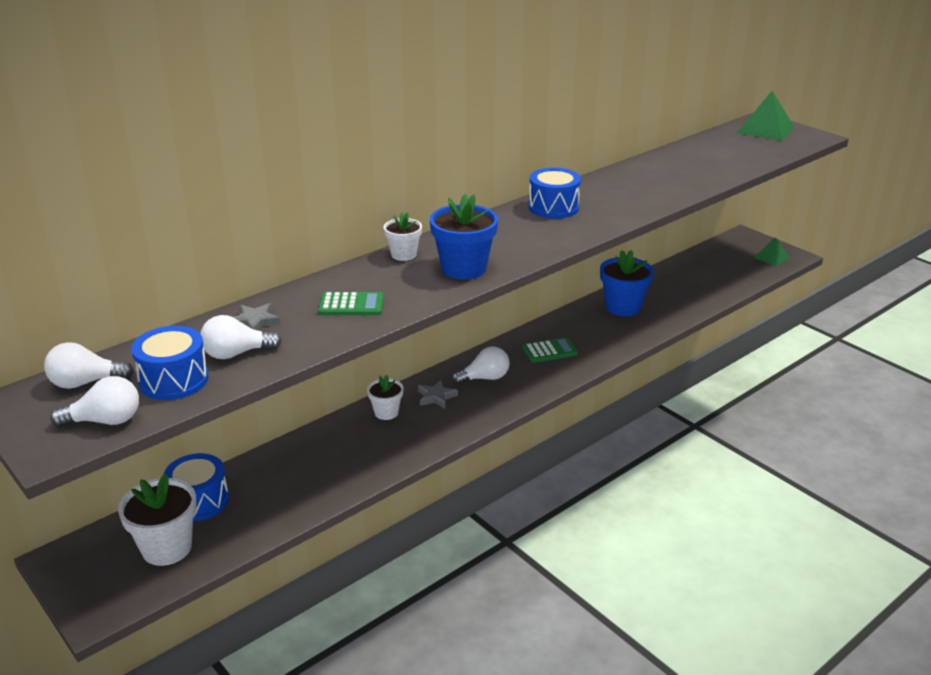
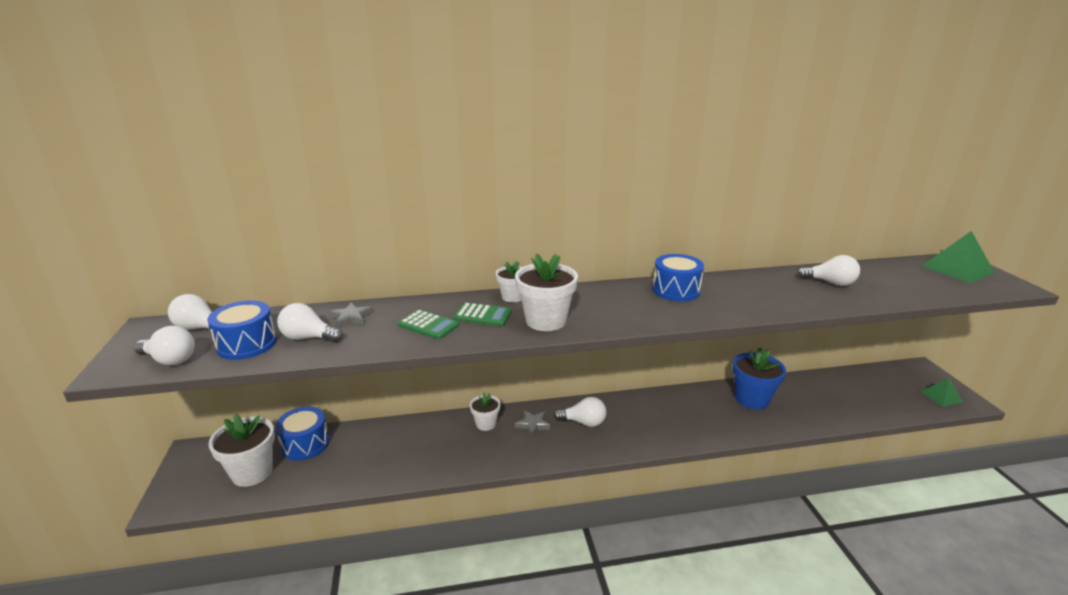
camera: 30 degrees right, 5 degrees down
blue flower pot [430,194,498,280] -> white flower pot [515,254,578,331]
green calculator [523,337,578,363] -> green calculator moved to [453,303,512,326]
none -> white light bulb [797,255,860,286]

